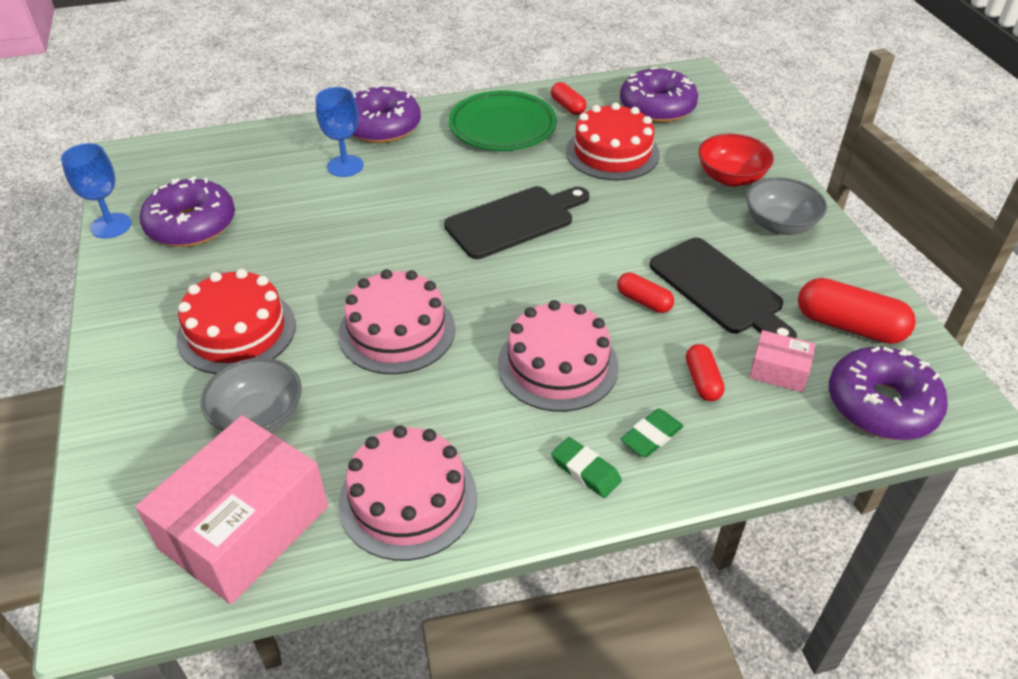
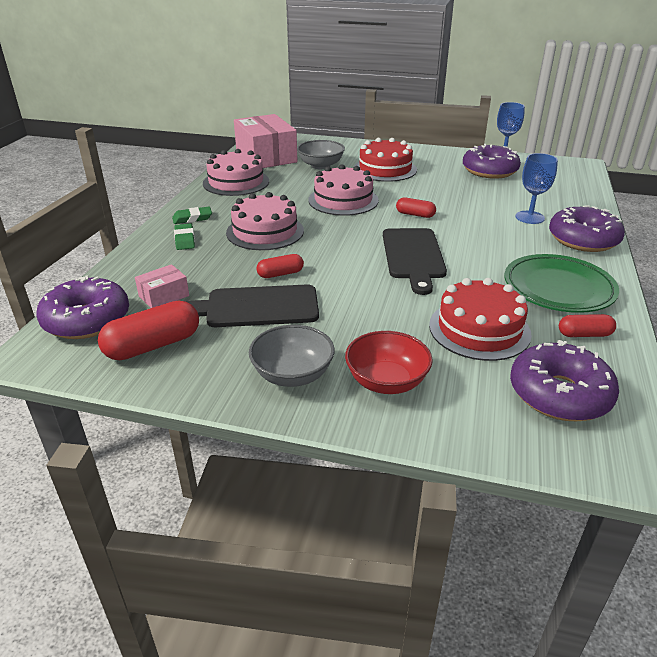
camera: 120 degrees right, 10 degrees down
red capsule [686,344,725,401] -> red capsule moved to [396,197,436,218]

